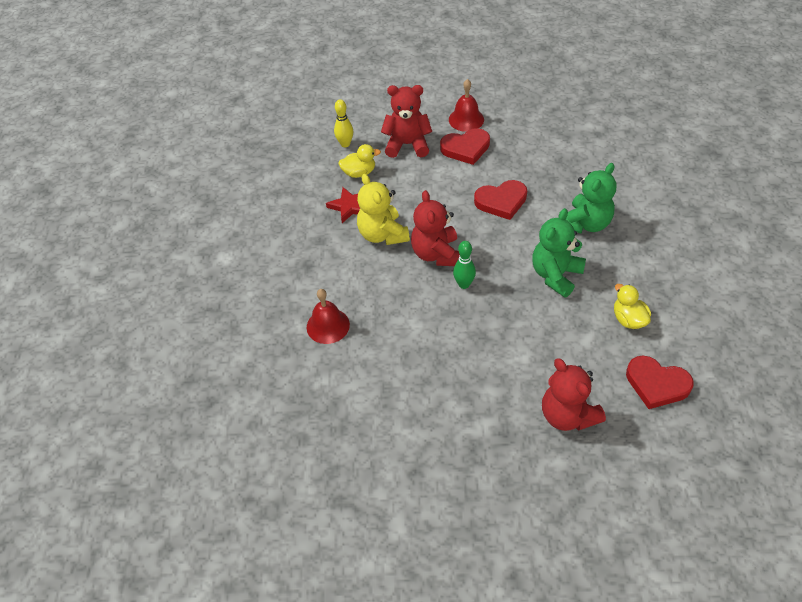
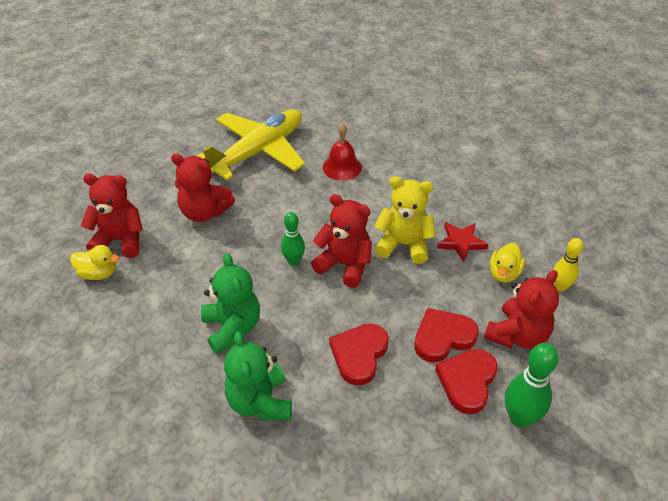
camera: 125 degrees right, 5 degrees down
red bell [449,79,484,132] -> green bowling pin [505,343,559,428]
yellow duck [614,284,651,329] -> yellow duck moved to [70,245,119,280]
red heart [626,356,694,409] -> red heart moved to [414,308,479,363]
none -> red teddy bear [171,153,235,222]
none -> yellow plane [197,109,305,180]

